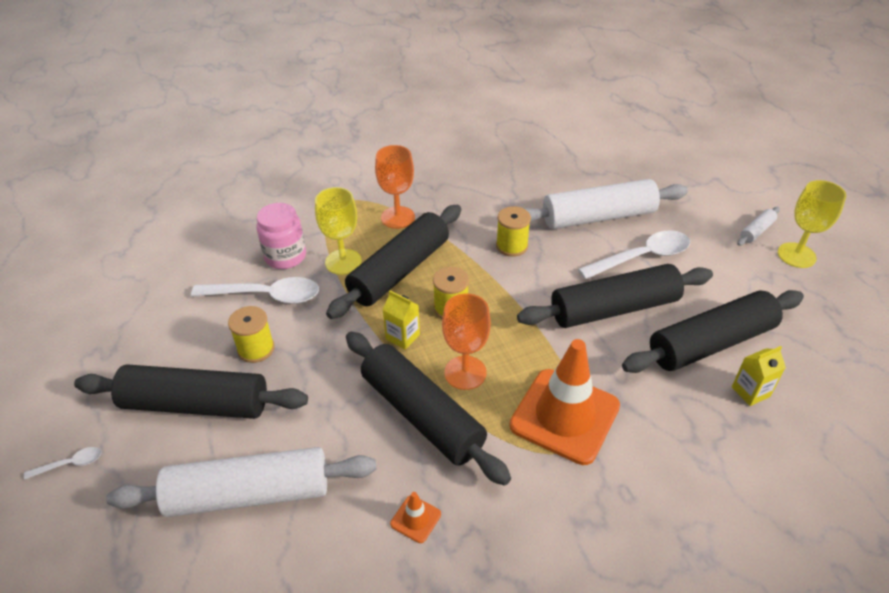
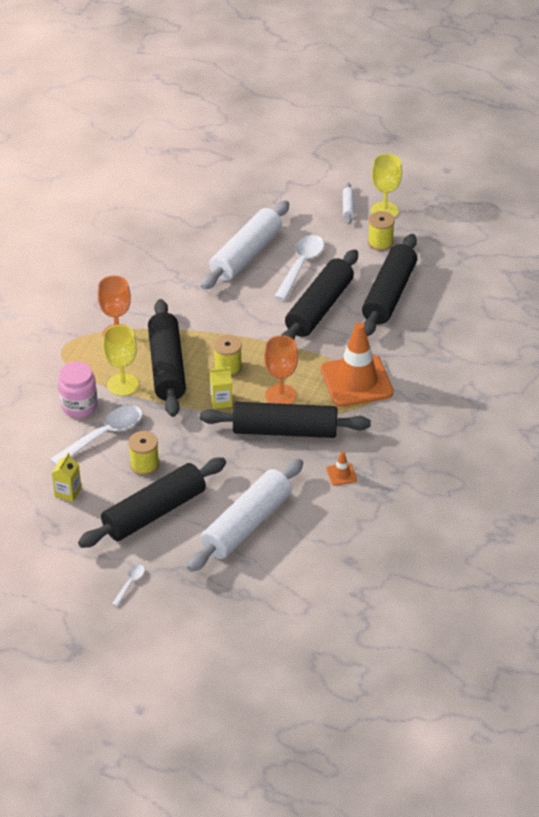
camera: 45 degrees left, 0 degrees up
yellow spool [496,206,531,257] -> yellow spool moved to [368,211,395,251]
yellow carton [732,346,786,406] -> yellow carton moved to [52,453,81,502]

